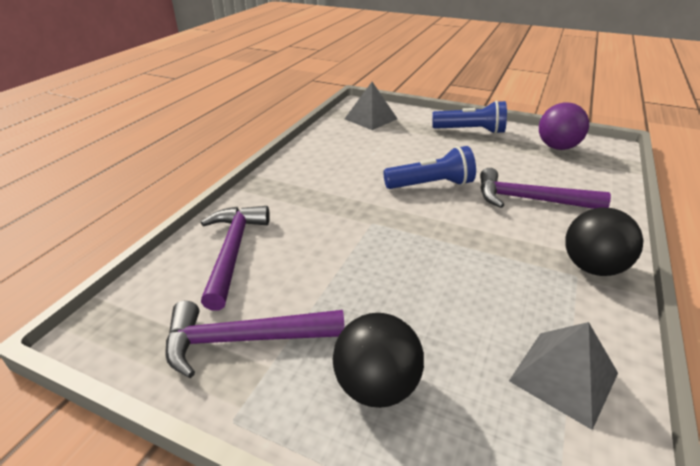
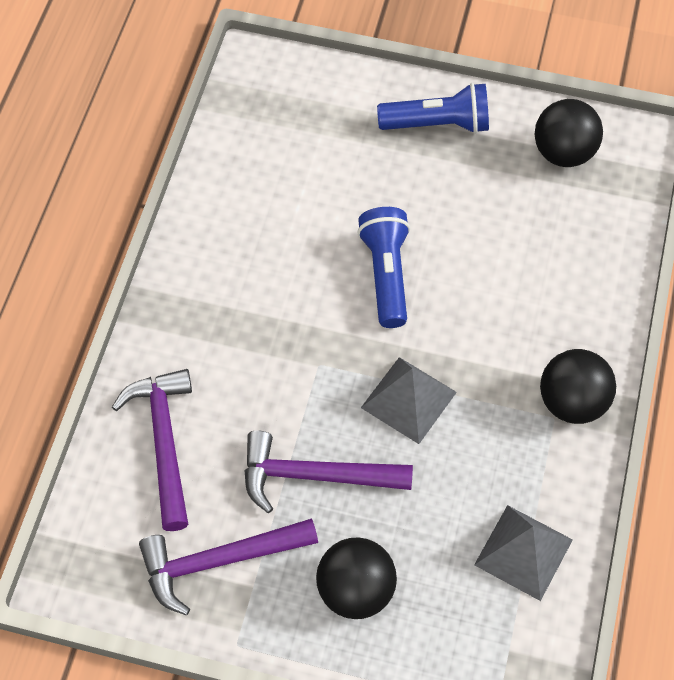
camera: 10 degrees left, 25 degrees up
grey pyramid [345,82,397,130] -> grey pyramid moved to [361,357,457,444]
blue flashlight [383,146,476,189] -> blue flashlight turned 75 degrees counterclockwise [357,207,410,328]
purple hammer [480,168,611,209] -> purple hammer moved to [244,431,413,513]
purple ball [539,103,589,150] -> black ball [535,99,603,167]

